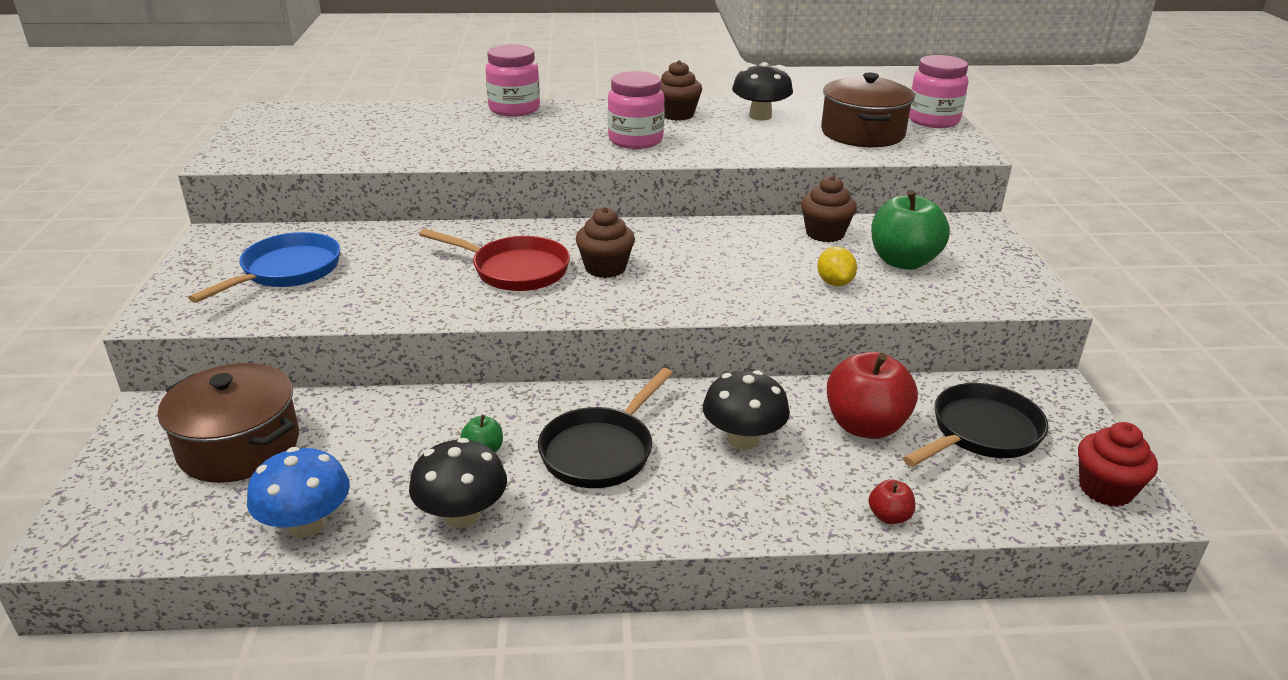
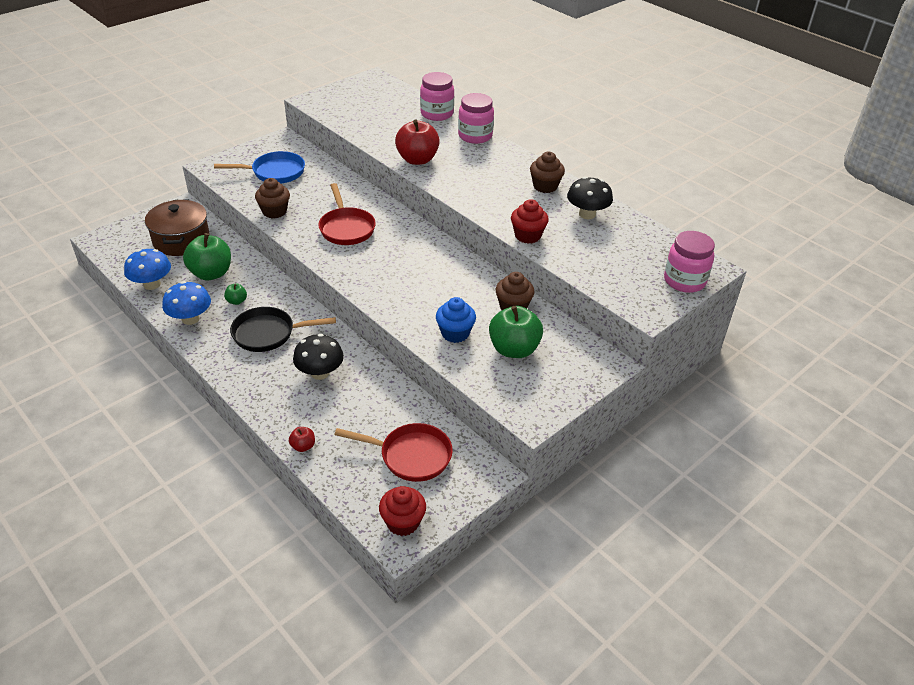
camera: 50 degrees right, 10 degrees up
black mushroom [409,438,507,528] -> blue mushroom [162,281,211,325]
brown cupcake [576,207,635,278] -> brown cupcake moved to [255,178,290,218]
pink jar [608,71,665,149] -> pink jar moved to [420,72,454,121]
yellow lemon [817,247,857,287] -> blue cupcake [436,297,476,343]
brown pot [821,73,915,147] -> none
red apple [827,352,918,439] -> red apple moved to [395,119,440,165]
black pan [903,383,1049,467] -> red pan [335,423,453,482]
none -> green apple [183,233,231,280]
none -> red cupcake [511,199,549,244]

